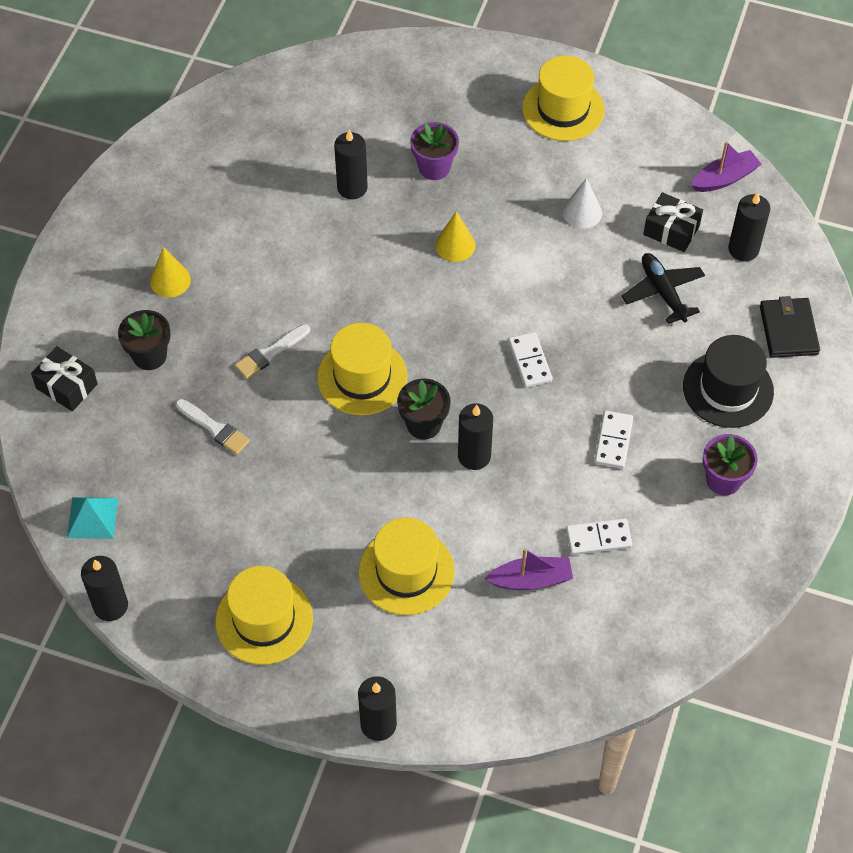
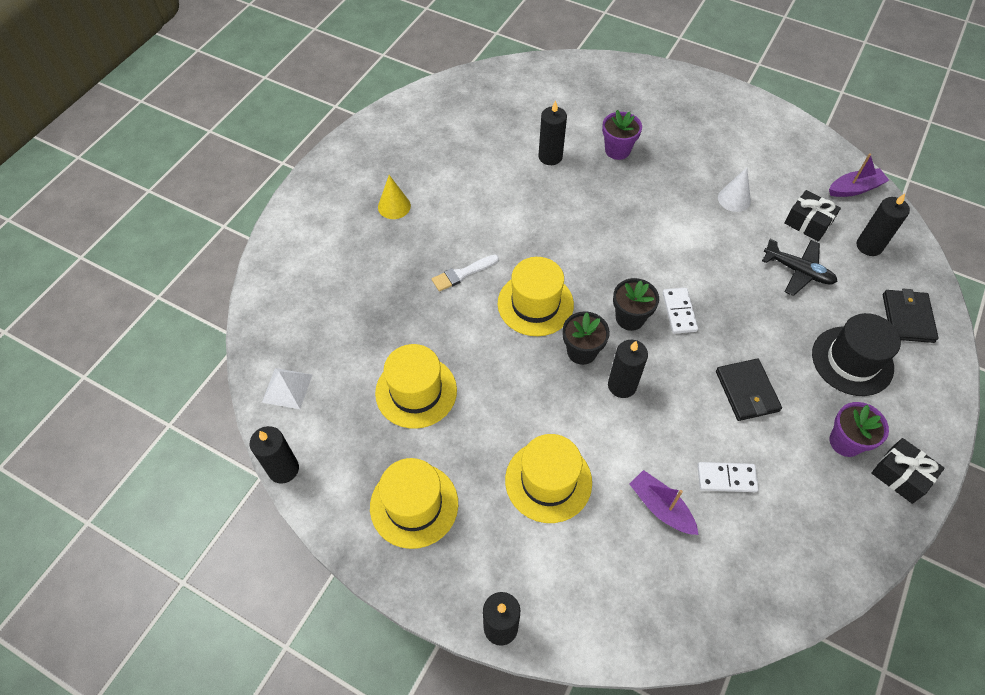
camera: 10 degrees right, 0 degrees up
black gift [31,346,98,411] -> black gift moved to [872,438,945,504]
turquoise pyramid [67,497,118,539] -> white pyramid [262,368,312,409]
black flower pot [118,310,170,370] -> black flower pot moved to [613,278,659,331]
white brush [176,399,250,455] -> none
yellow cone [435,211,476,262] -> none
purple boat [484,548,573,590] -> purple boat turned 135 degrees counterclockwise [629,470,698,535]
yellow hat [522,55,604,141] -> yellow hat moved to [375,344,457,429]
white domino [594,411,633,469] -> black wallet [716,359,782,421]
black plane [622,253,705,324] -> black plane turned 135 degrees clockwise [762,239,837,296]

